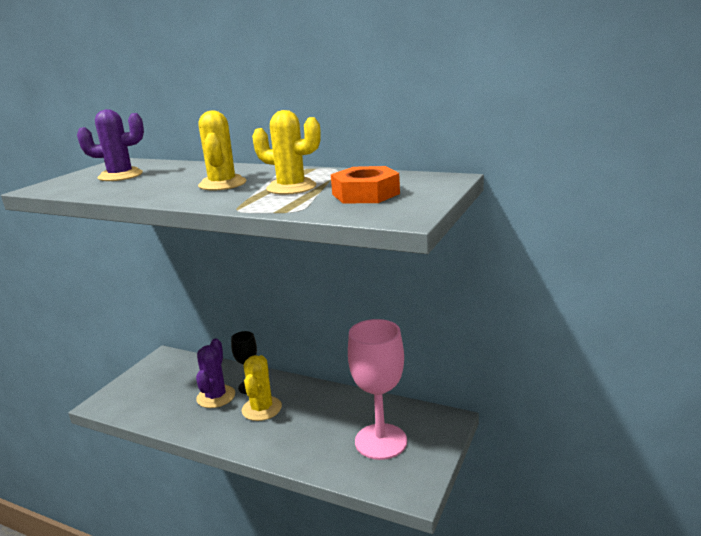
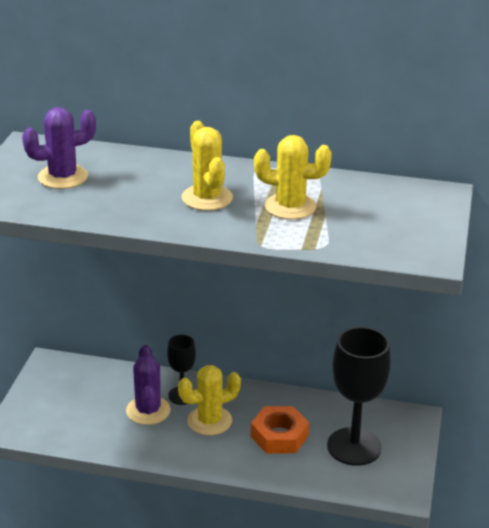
camera: 15 degrees left, 10 degrees up
yellow cactus [242,355,282,421] -> yellow cactus turned 75 degrees clockwise [178,365,241,435]
orange nut [331,166,400,203] -> orange nut moved to [251,406,309,454]
pink goblet [348,319,407,460] -> black goblet [327,327,391,466]

